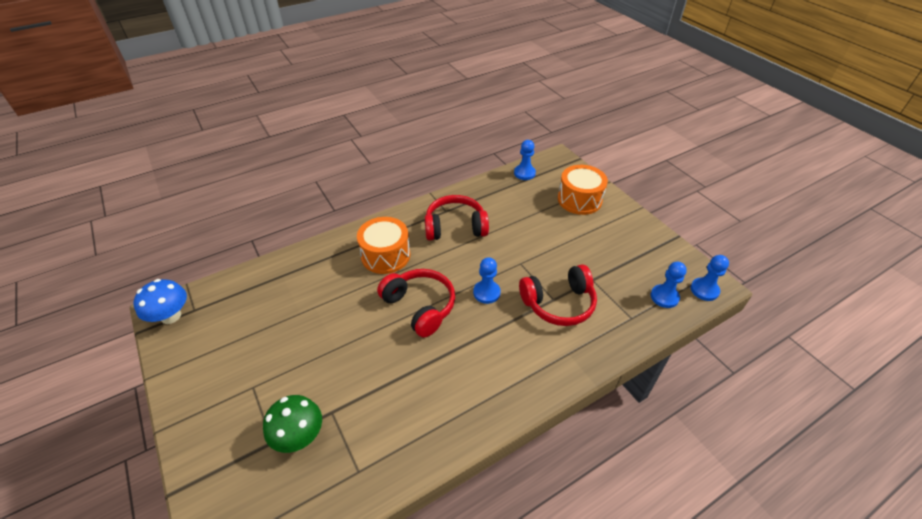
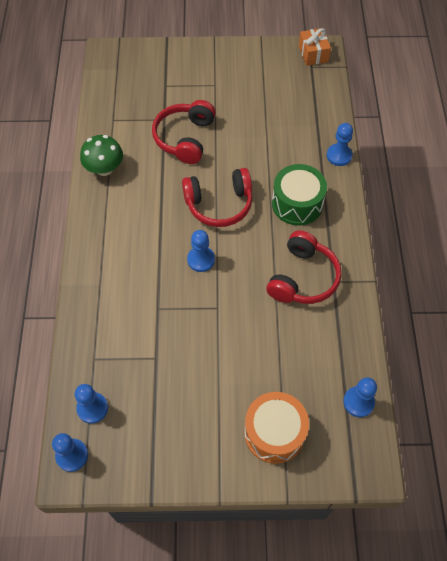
camera: 120 degrees right, 15 degrees up
blue mushroom [133,279,187,324] -> orange gift [299,28,331,66]
green mushroom [263,395,322,453] -> green mushroom moved to [80,135,123,176]
orange drum [357,217,410,274] -> green drum [272,164,327,226]
red headphones [519,264,597,326] -> red headphones moved to [152,100,216,164]
none -> blue pawn [327,123,353,166]

